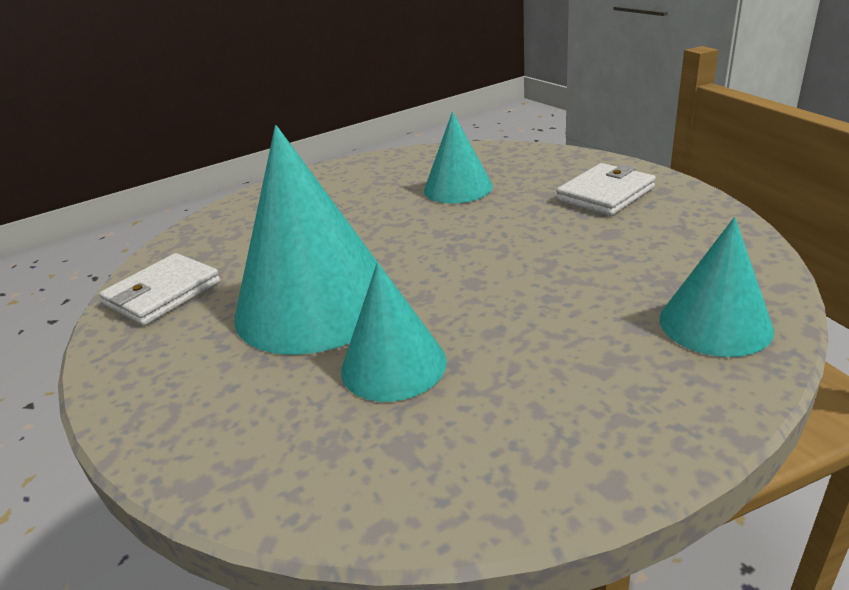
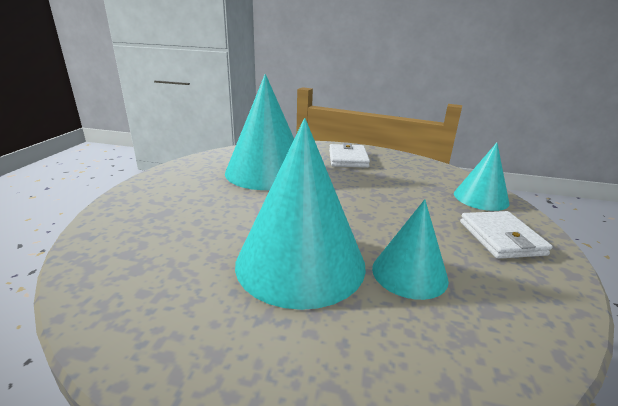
camera: 50 degrees left, 5 degrees down
white wallet [99,253,221,326] -> white wallet moved to [460,211,552,259]
turquoise cone [424,111,493,203] -> turquoise cone [225,74,294,190], size x1.79

